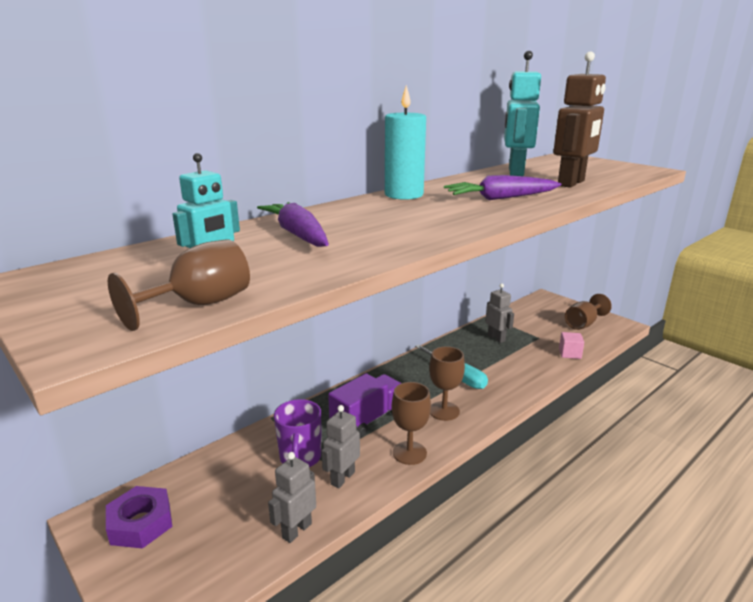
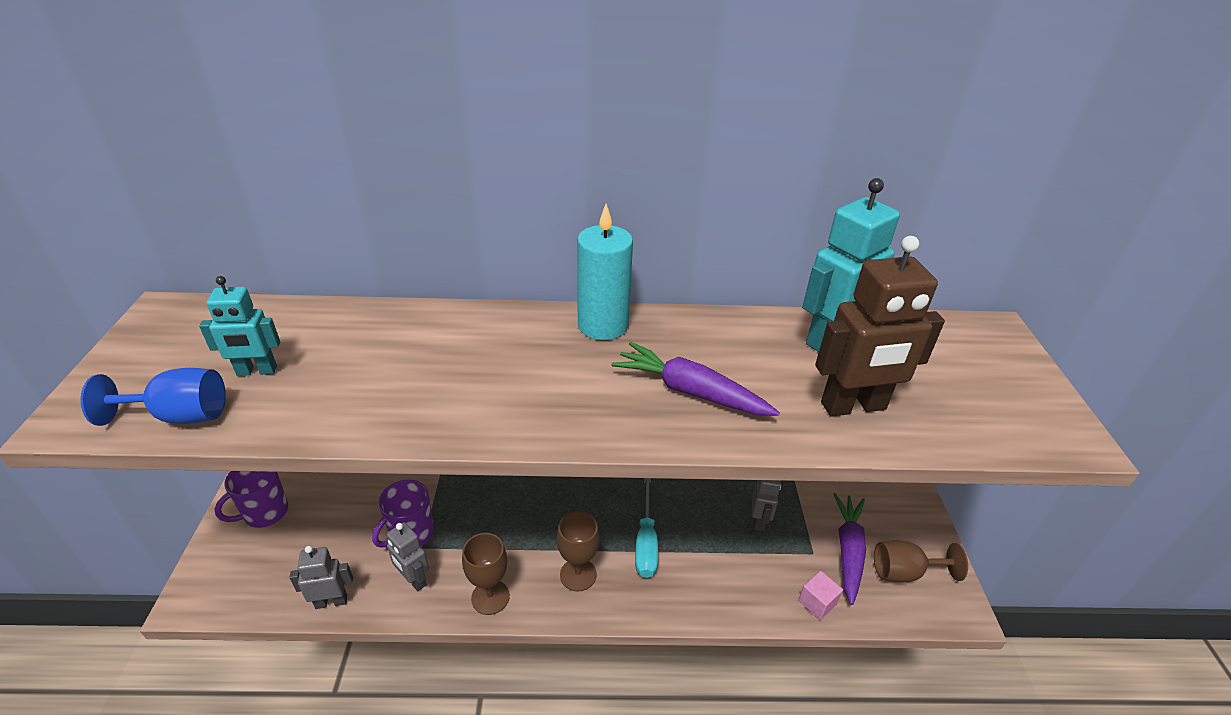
camera: 40 degrees right, 15 degrees up
purple nut [106,486,172,548] -> purple mug [214,471,288,528]
brown goblet [108,239,250,331] -> blue goblet [81,368,226,426]
purple carrot [257,202,329,247] -> purple carrot moved to [833,493,866,605]
grey robot [322,405,360,488] -> grey robot turned 120 degrees counterclockwise [387,522,429,591]
purple truck [328,373,401,438] -> none

